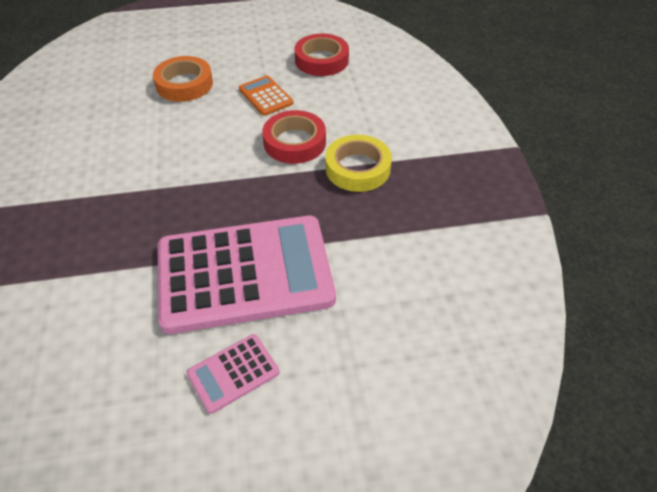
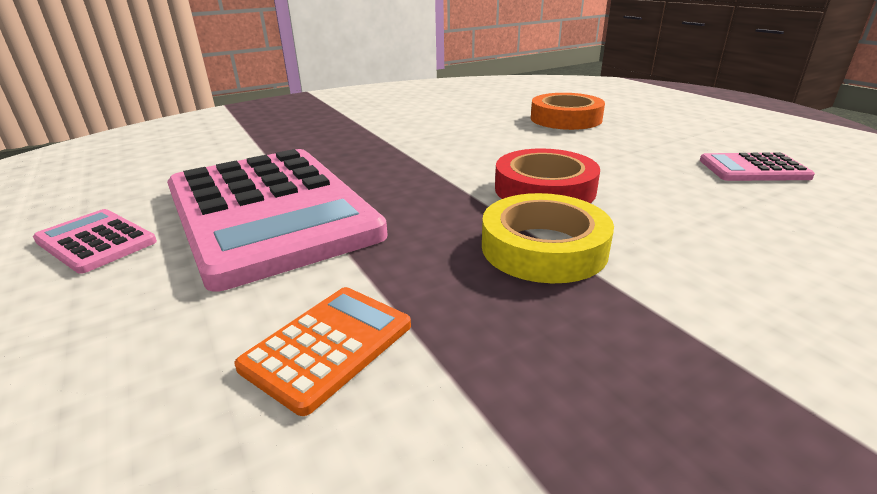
camera: 70 degrees right, 20 degrees down
orange calculator [239,76,293,116] -> orange calculator moved to [234,287,411,416]
red tape [294,33,349,76] -> pink calculator [700,152,815,181]

